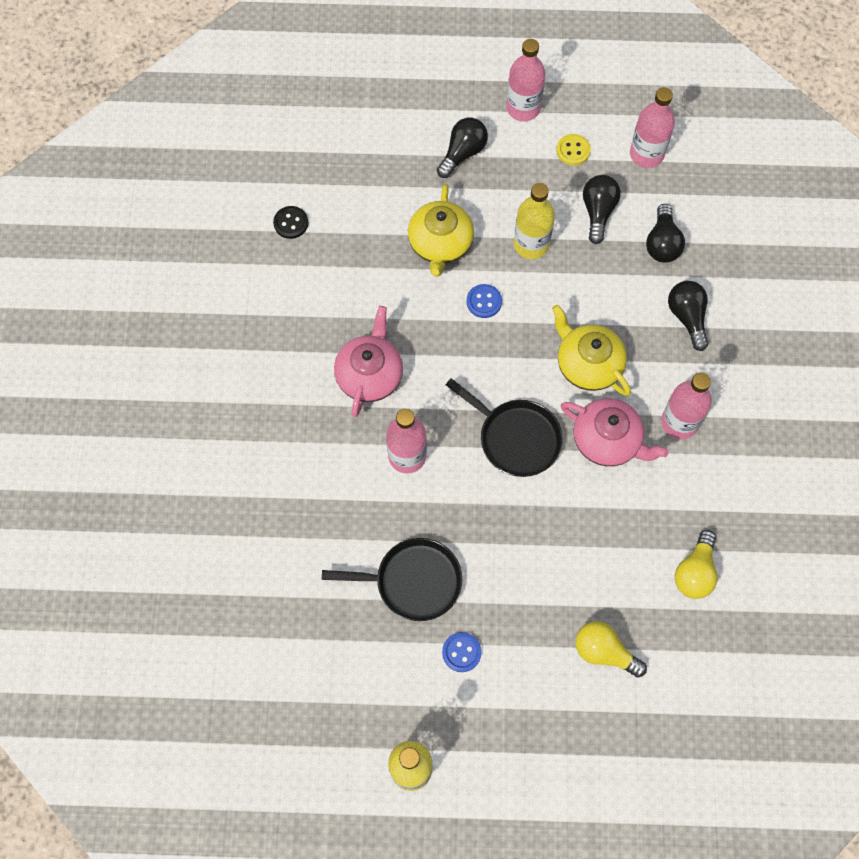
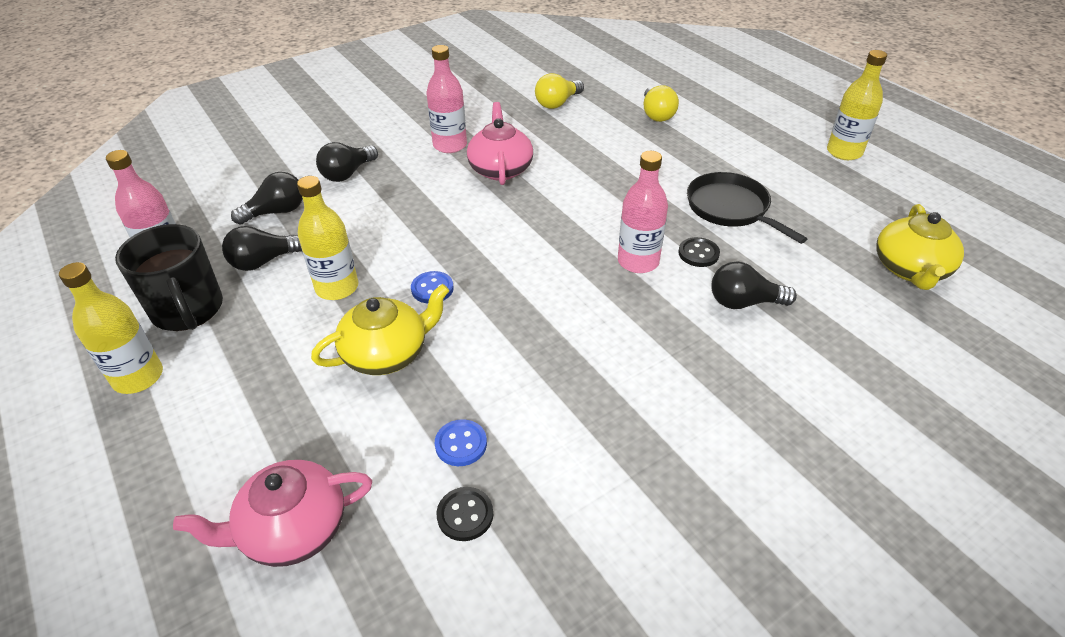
camera: 125 degrees left, 25 degrees down
pink teapot [334,306,403,417] -> pink teapot moved to [173,460,372,567]
black light bulb [437,118,488,178] -> black light bulb moved to [711,261,797,309]
blue button [442,632,482,672] -> blue button moved to [435,419,487,466]
black pan [446,378,563,477] -> none
pink bottle [506,39,545,121] -> yellow bottle [59,262,163,394]
yellow teapot [552,305,631,396] -> yellow teapot moved to [876,204,964,290]
yellow button [556,134,591,166] -> black mug [115,224,223,331]
yellow light bulb [675,530,718,599] -> yellow light bulb turned 150 degrees clockwise [535,73,584,109]
none -> black button [678,237,720,267]

